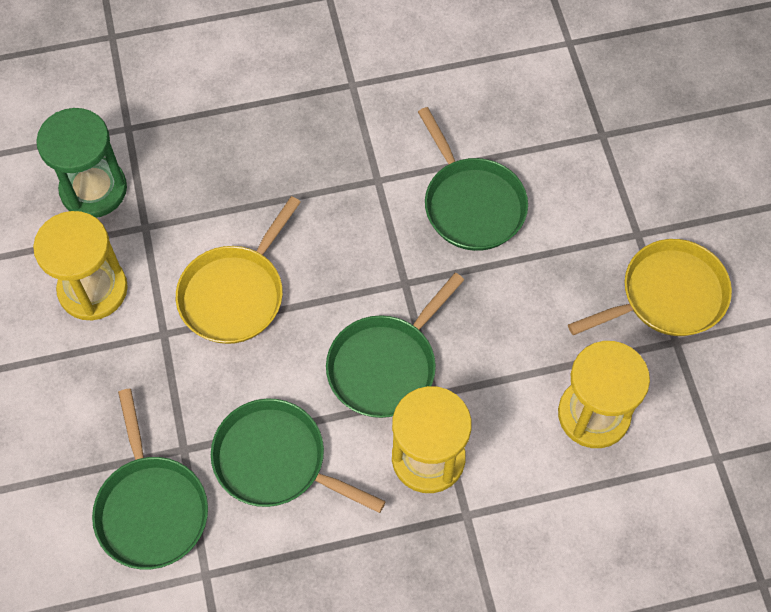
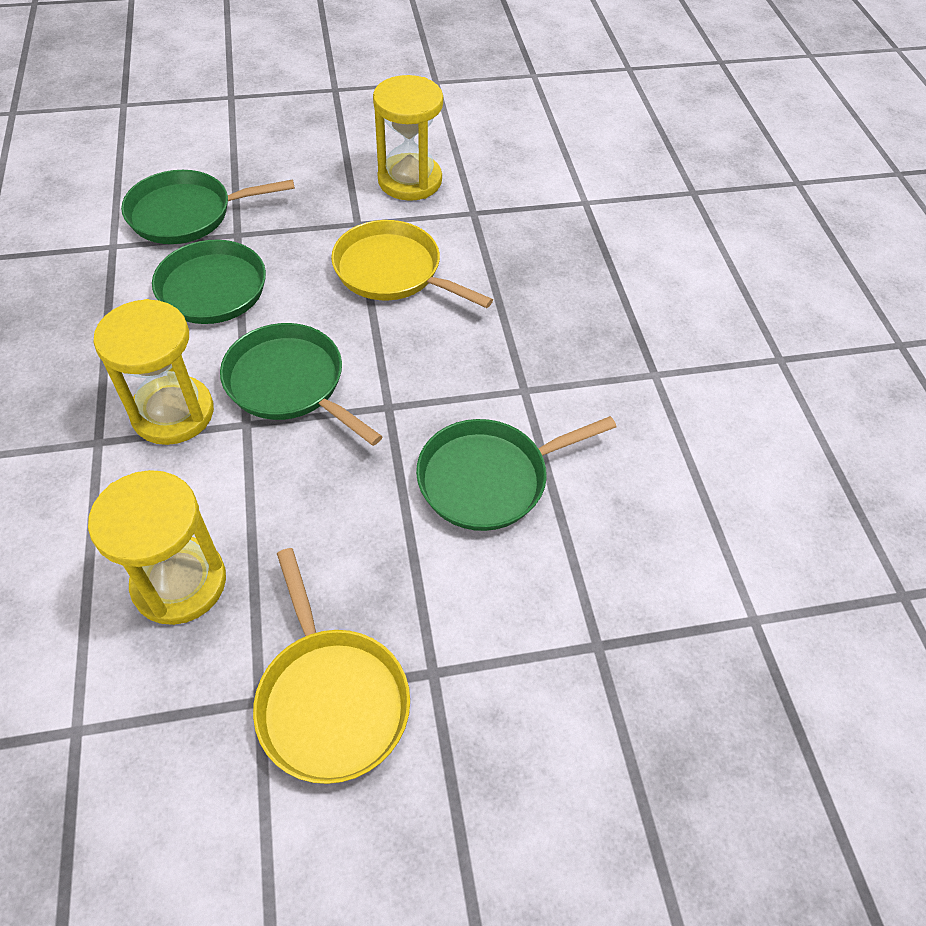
camera: 90 degrees right, 10 degrees down
green hourglass [36,108,127,218] -> none

